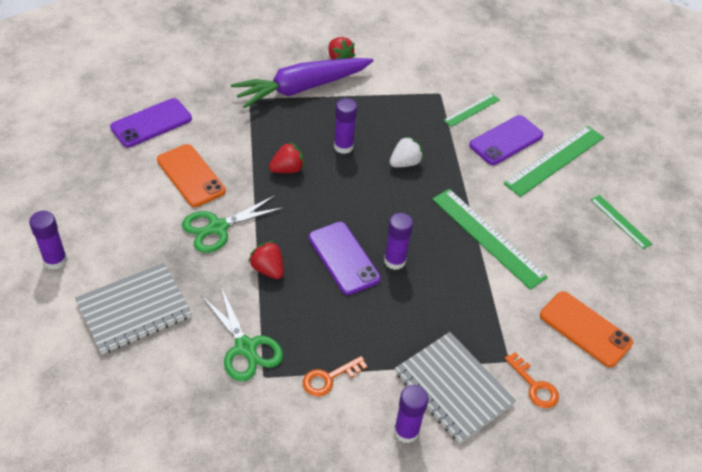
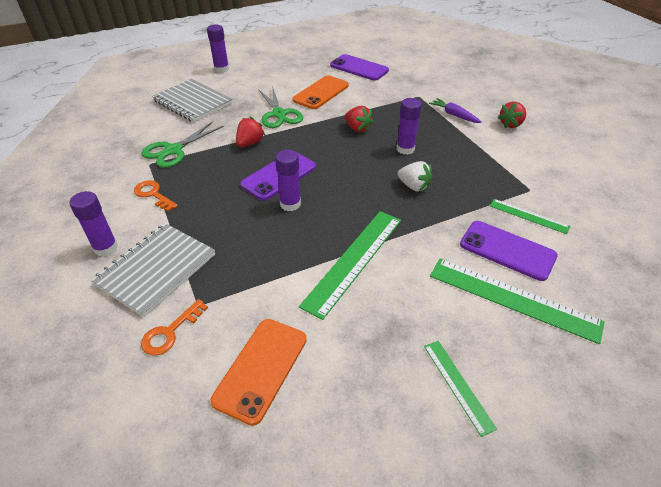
camera: 75 degrees right, 5 degrees down
green scissors [182,195,285,253] -> green scissors turned 150 degrees counterclockwise [258,86,303,128]
purple carrot [231,58,374,109] -> purple carrot [429,98,482,123], size x0.44
green ruler [591,195,652,249] -> green ruler turned 60 degrees counterclockwise [424,341,497,437]

